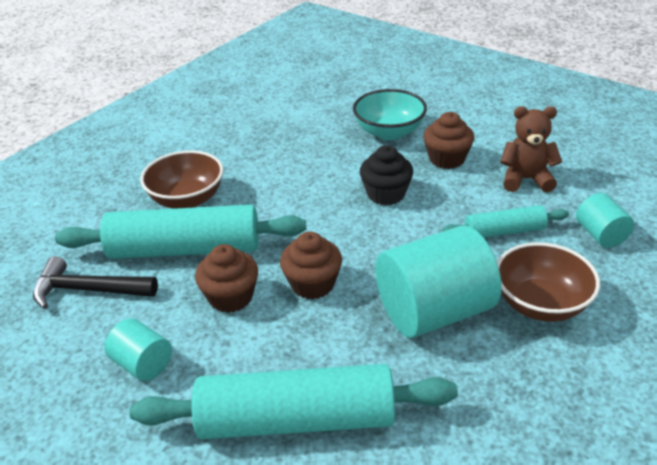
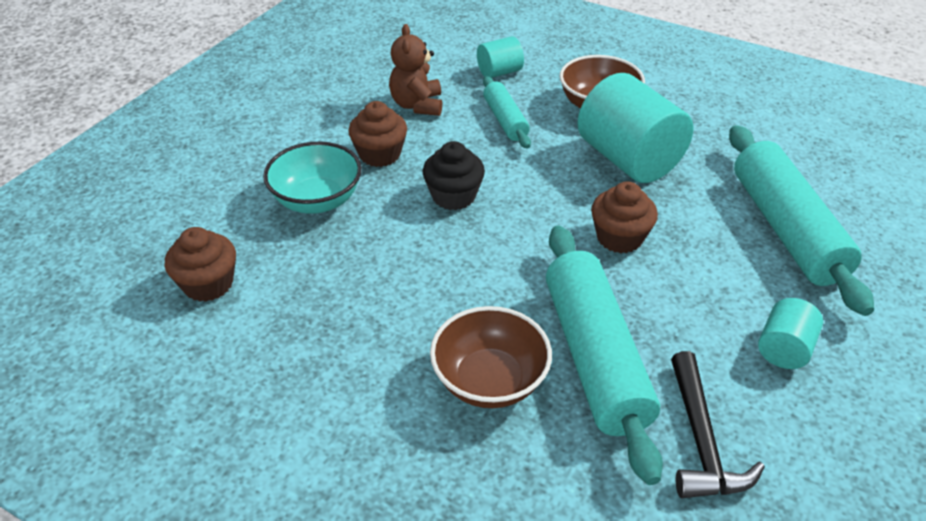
camera: 100 degrees left, 5 degrees up
brown cupcake [195,244,258,313] -> brown cupcake moved to [165,227,236,302]

